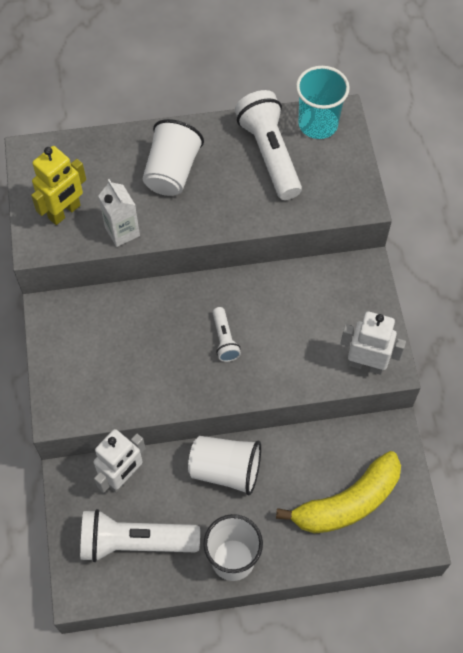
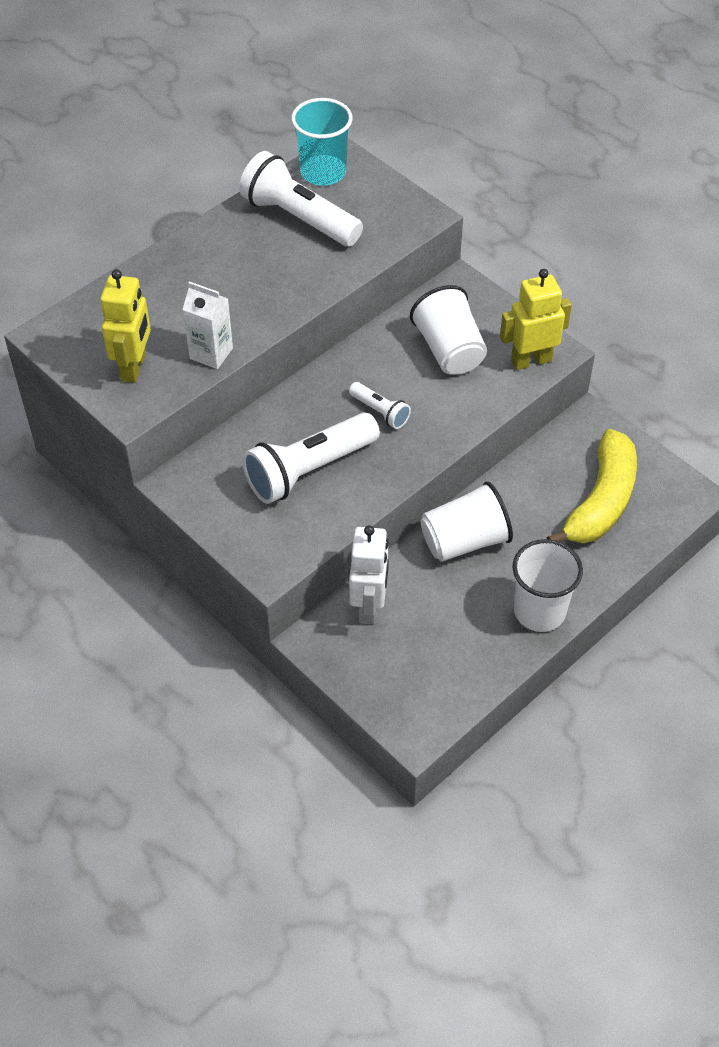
camera: 35 degrees left, 10 degrees down
white flashlight [80,509,200,562] -> white flashlight moved to [242,413,380,504]
white cup [142,119,204,196] -> white cup moved to [410,285,487,375]
white robot [340,311,406,375] -> yellow robot [500,269,572,370]

